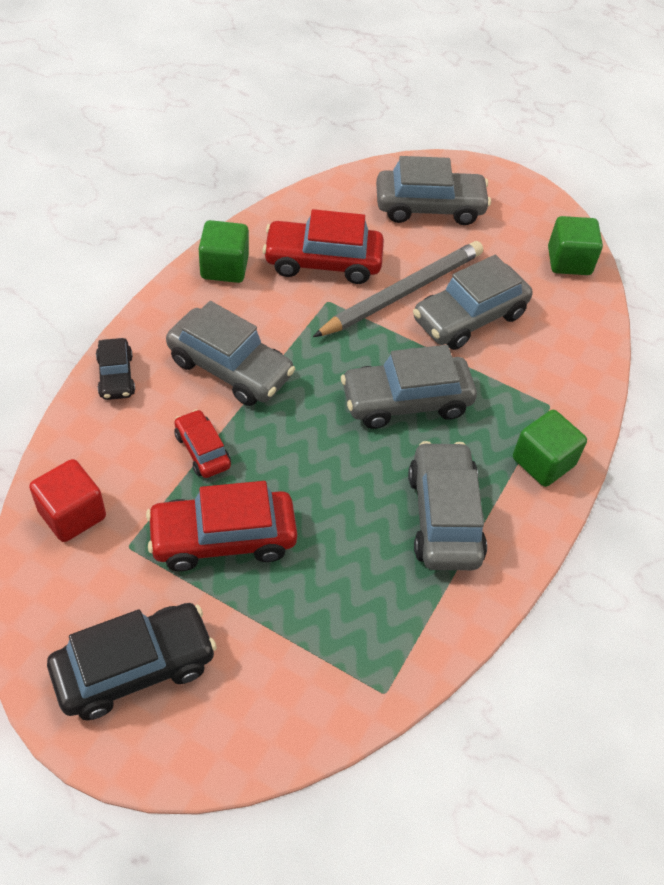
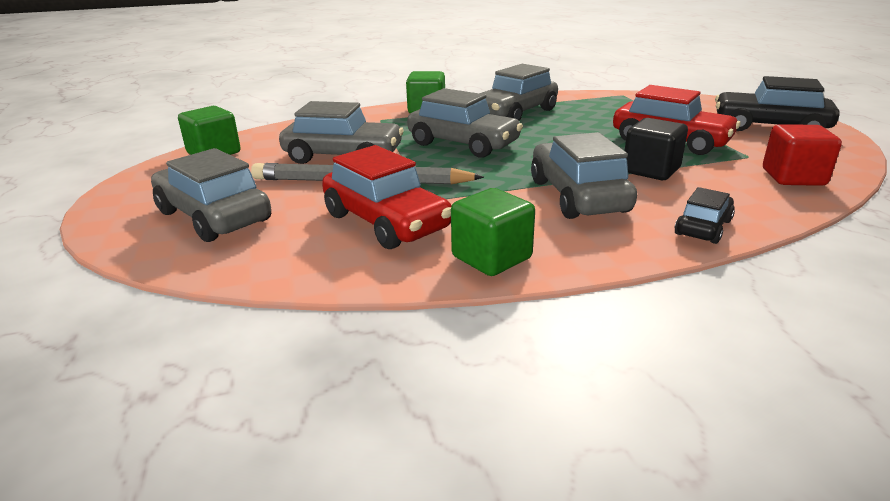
camera: 130 degrees left, 25 degrees down
red car [174,409,231,478] -> black cube [625,118,688,180]

